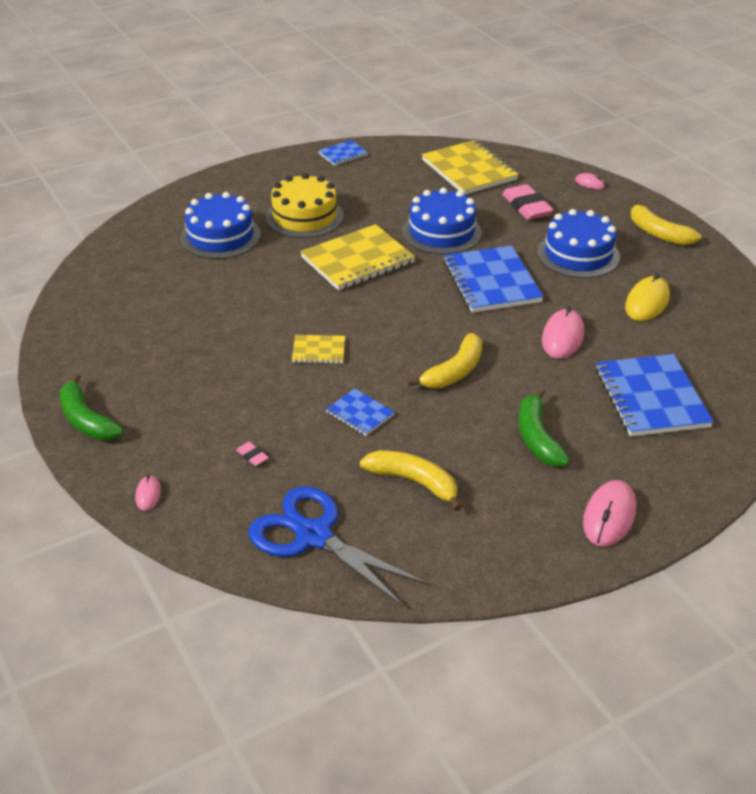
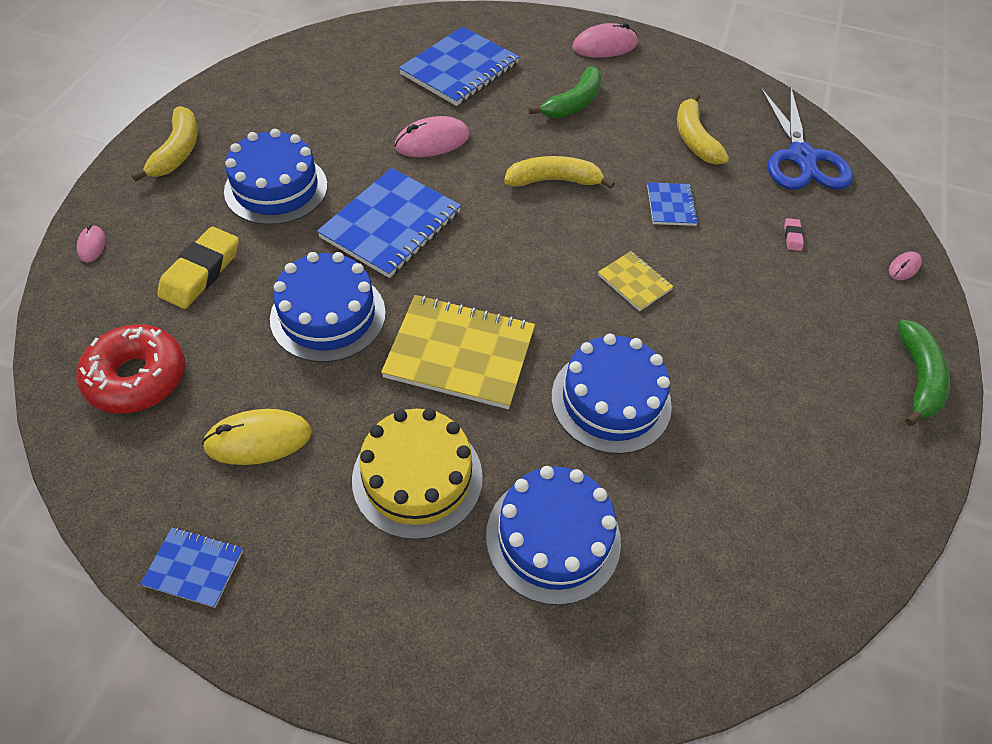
camera: 135 degrees left, 15 degrees up
yellow notebook [422,140,519,195] -> red donut [76,324,185,414]
pink eraser [502,184,554,220] -> yellow eraser [157,227,239,309]
yellow mouse [625,273,670,321] -> yellow mouse moved to [202,409,312,465]
none -> blue cake [552,334,672,454]

